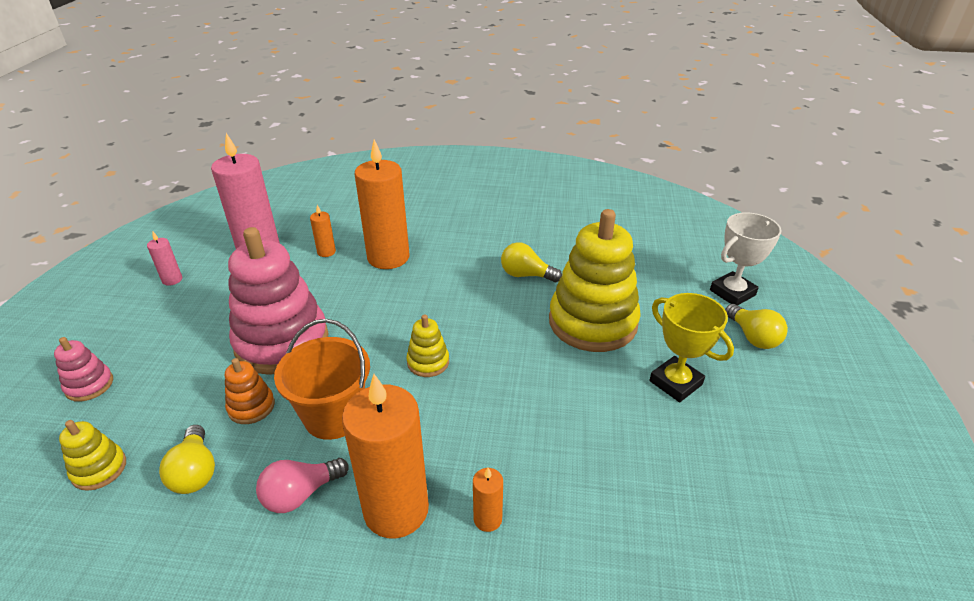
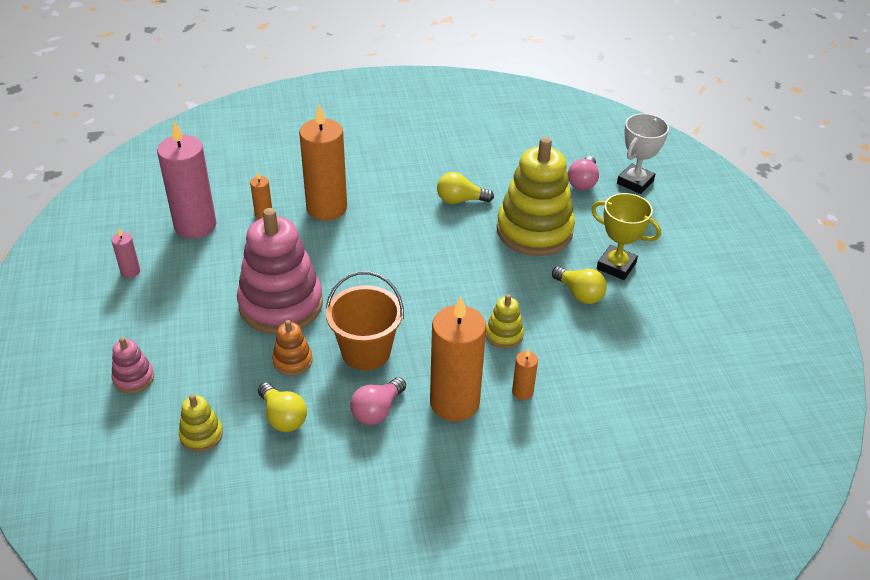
camera: 20 degrees left, 5 degrees up
yellow stacking toy [406,314,449,377] -> yellow stacking toy moved to [486,294,524,349]
yellow light bulb [725,304,788,349] -> yellow light bulb moved to [552,266,607,304]
none -> pink light bulb [568,156,599,190]

